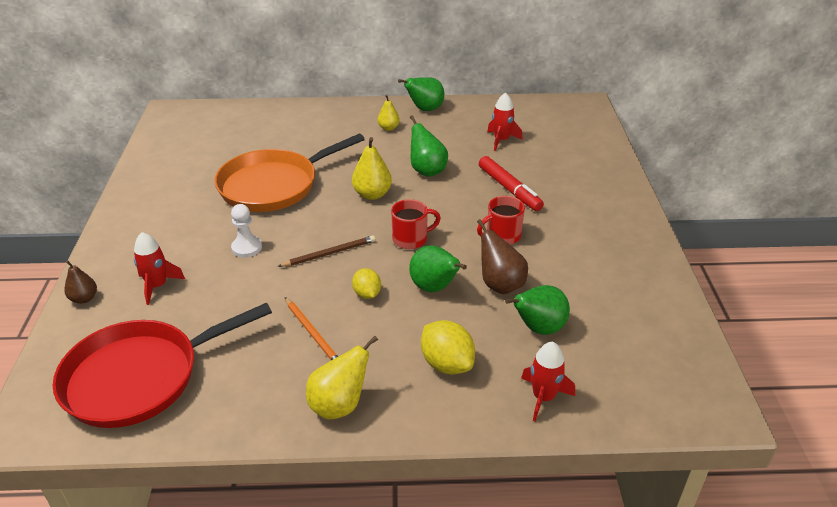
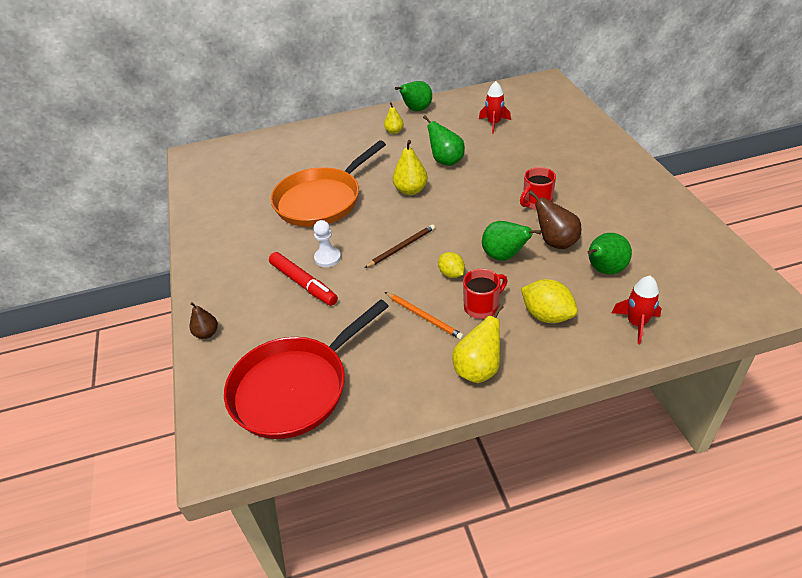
camera: 10 degrees left, 5 degrees up
red rocket [134,232,185,305] -> none
red mug [391,199,441,249] -> red mug moved to [463,269,508,319]
red marker [479,156,544,211] -> red marker moved to [269,252,338,306]

